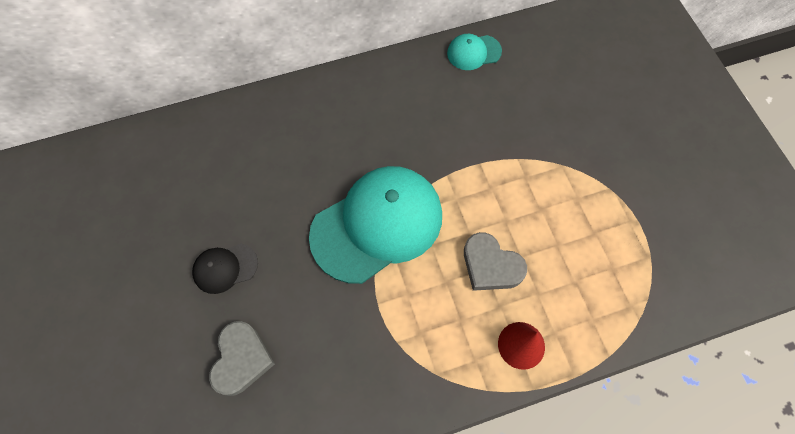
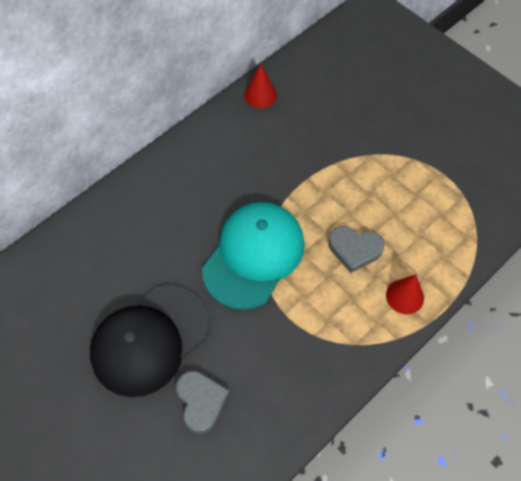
camera: 25 degrees left, 5 degrees down
black cap [192,244,258,294] -> black cap [90,285,209,397], size x2.21
turquoise cap [447,34,502,70] -> red cone [245,64,277,108]

